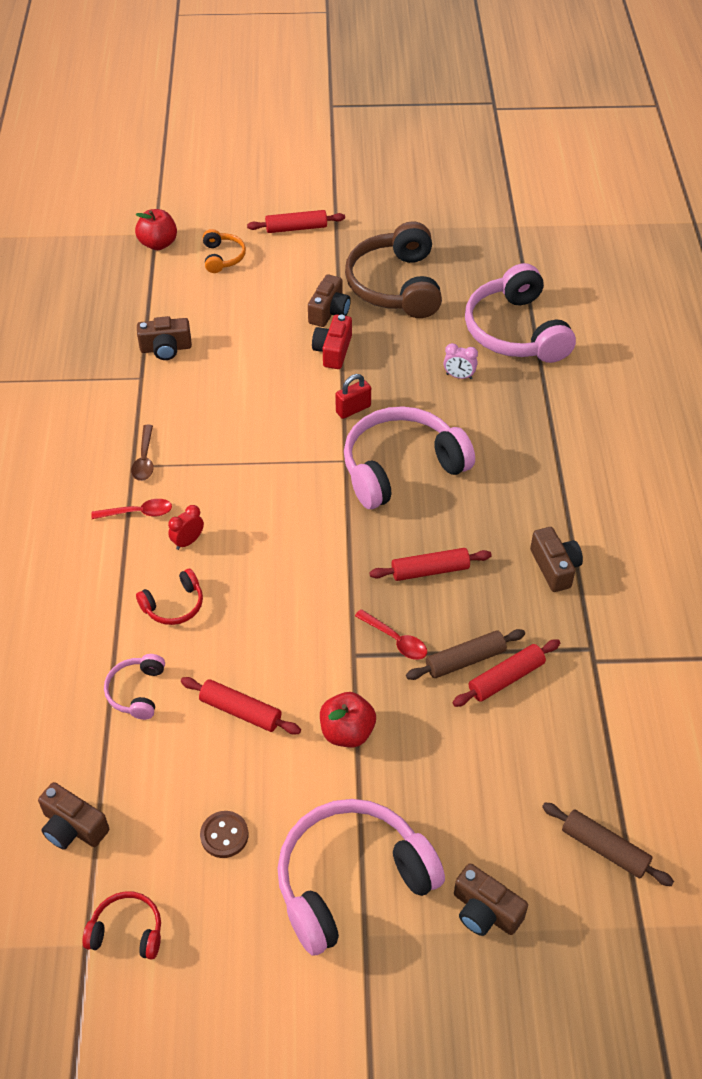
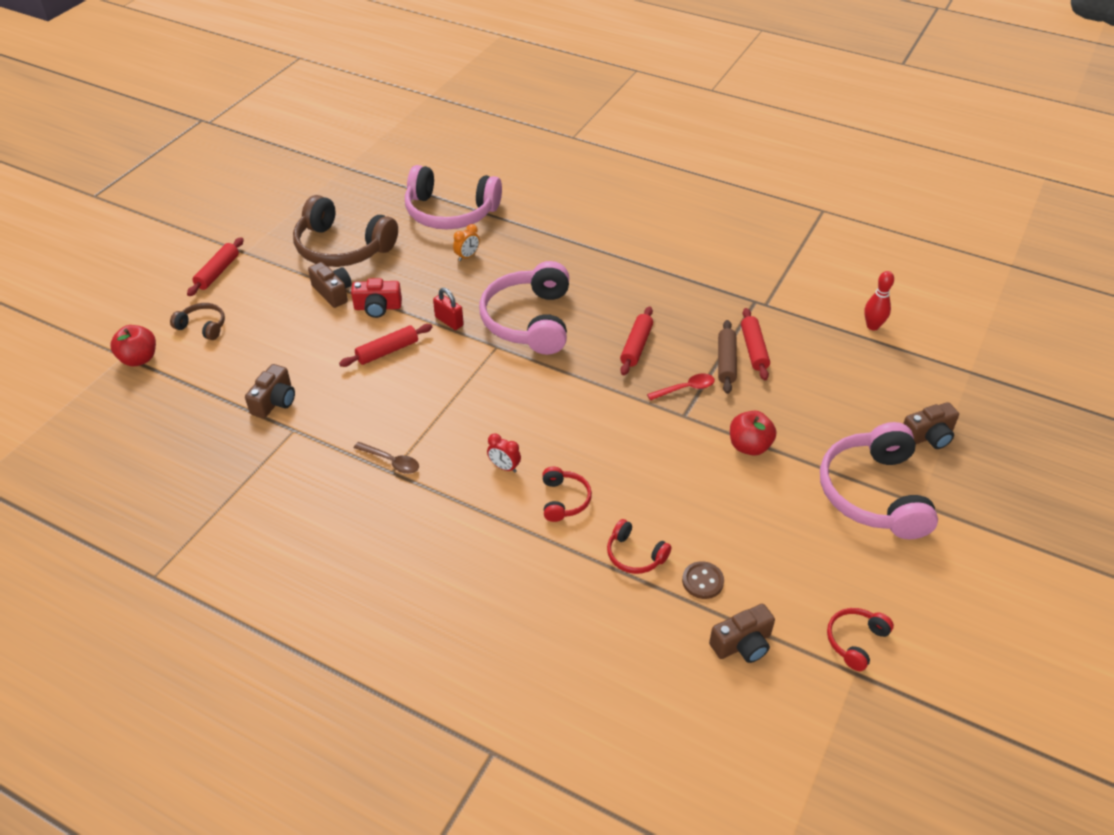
camera: 60 degrees left, 5 degrees down
red spoon [91,499,172,519] -> none
pink headphones [104,654,165,720] -> red headphones [607,519,672,574]
red clock [168,505,204,550] -> red clock turned 45 degrees counterclockwise [487,433,521,473]
red rolling pin [181,677,301,735] -> red rolling pin moved to [339,324,432,367]
brown button [200,811,248,858] -> brown button moved to [682,561,724,599]
orange headphones [203,229,246,273] -> brown headphones [170,303,225,340]
red camera [312,315,352,369] -> red camera turned 45 degrees counterclockwise [351,278,402,318]
red padlock [335,374,371,419] -> red padlock turned 45 degrees counterclockwise [433,288,464,330]
pink clock [444,343,478,379] -> orange clock [453,224,480,261]
brown camera [530,527,583,592] -> none
brown rolling pin [542,802,674,886] -> none
none -> red bowling pin [864,271,894,330]

